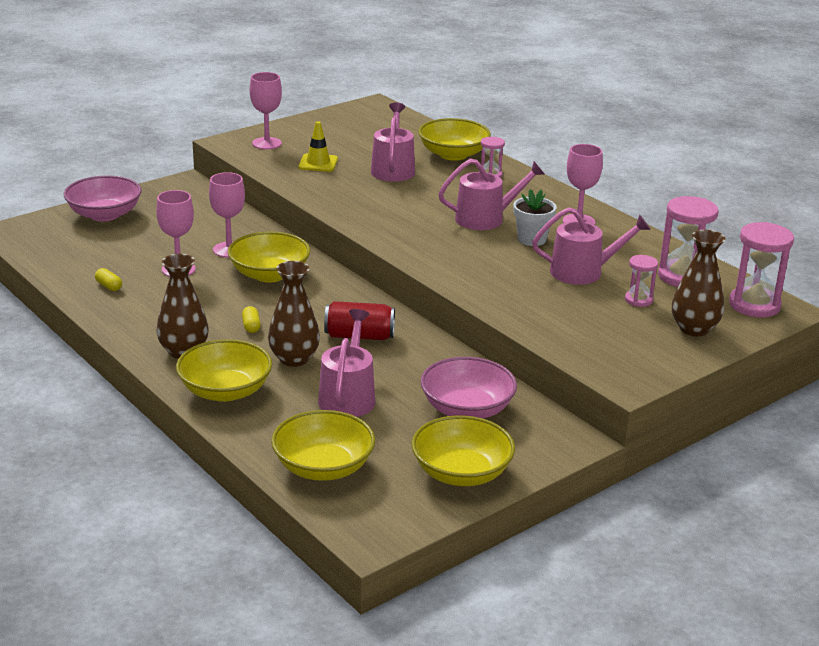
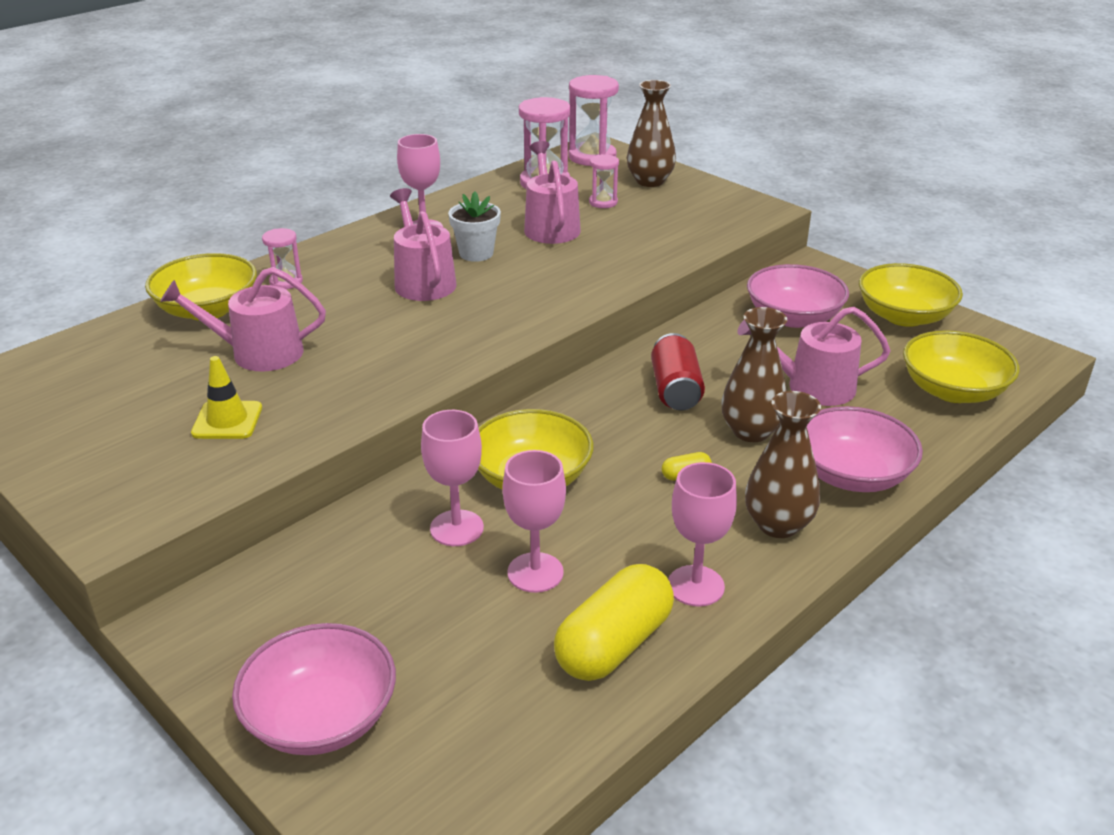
camera: 95 degrees left, 5 degrees up
yellow capsule [95,268,122,291] -> yellow capsule [554,564,674,681], size x2.42
yellow bowl [176,339,272,402] -> pink bowl [807,406,923,492]
pink goblet [250,72,282,150] -> pink goblet moved to [668,462,737,607]

